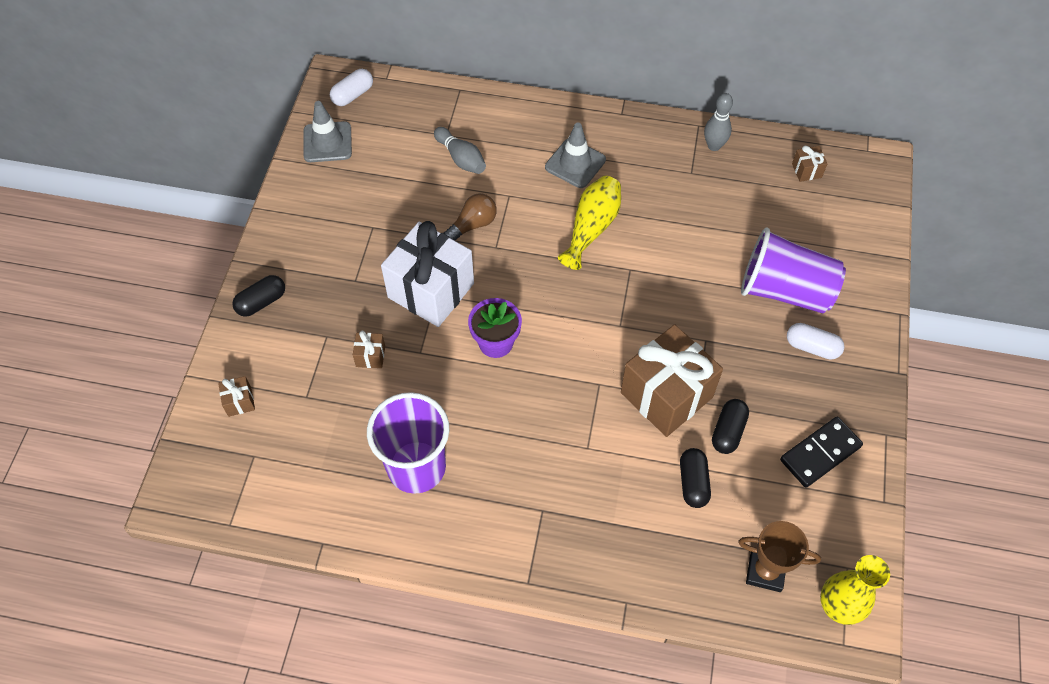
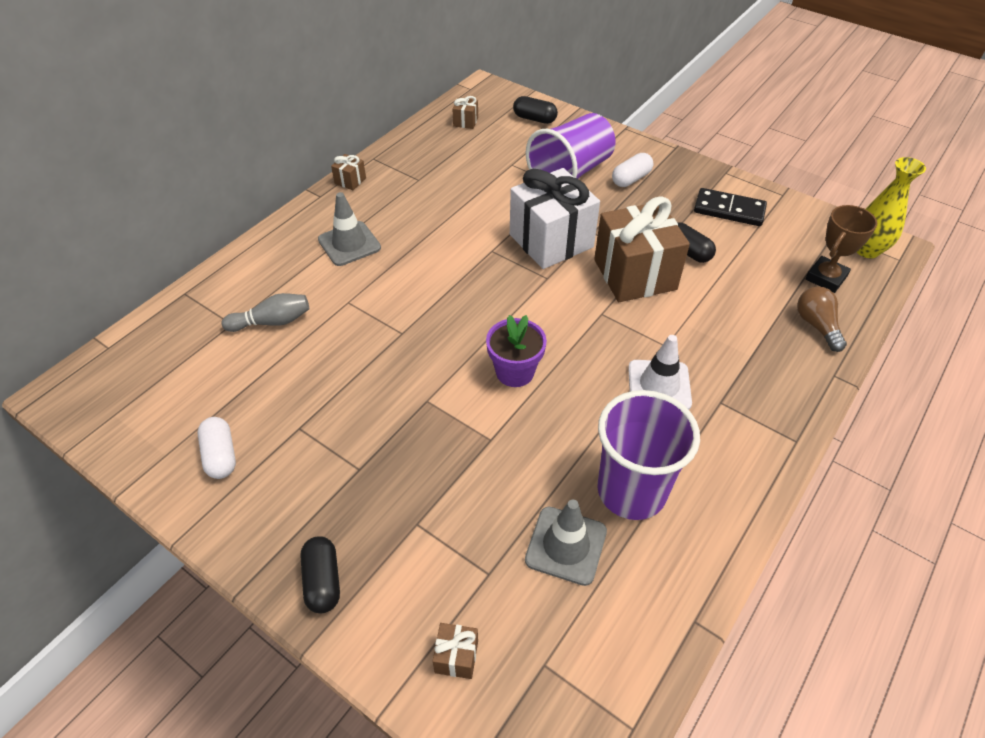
camera: 65 degrees left, 10 degrees down
grey traffic cone [303,101,352,162] -> grey traffic cone moved to [525,500,607,586]
white capsule [330,69,373,106] -> white capsule moved to [197,417,236,479]
brown gift [353,331,385,368] -> brown gift moved to [331,154,366,190]
white gift [381,221,474,327] -> white gift moved to [510,168,600,269]
brown light bulb [444,193,497,241] -> brown light bulb moved to [797,287,847,352]
yellow vase [558,176,621,270] -> none
black capsule [680,448,711,508] -> black capsule moved to [513,96,558,124]
grey bowling pin [704,93,733,151] -> none
black domino [780,417,863,488] -> black domino turned 60 degrees counterclockwise [694,188,767,226]
none -> white traffic cone [628,335,692,410]

